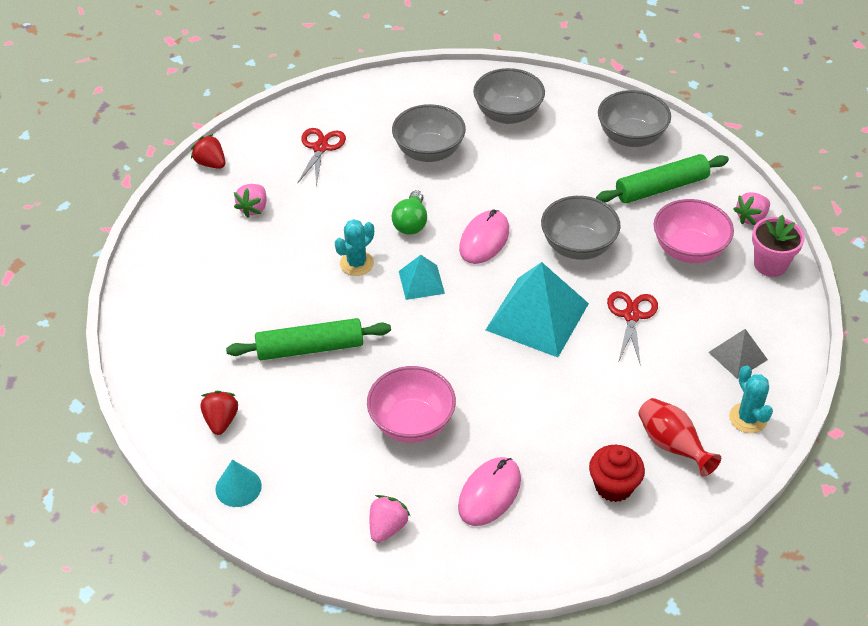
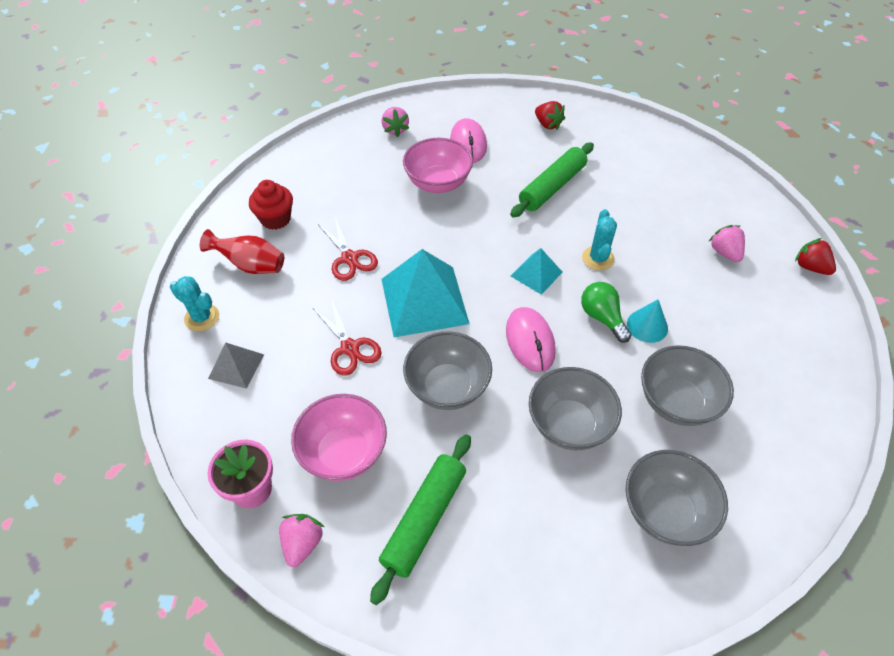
camera: 140 degrees right, 5 degrees up
red strawberry [191,134,225,169] -> red strawberry turned 135 degrees counterclockwise [795,238,836,275]
turquoise cone [215,460,262,507] -> turquoise cone moved to [627,299,668,343]
red scissors [297,128,346,187] -> red scissors moved to [318,217,378,281]
pink mouse [458,457,521,526] -> pink mouse moved to [450,118,487,163]
grey bowl [598,90,671,147] -> grey bowl moved to [529,367,622,450]

